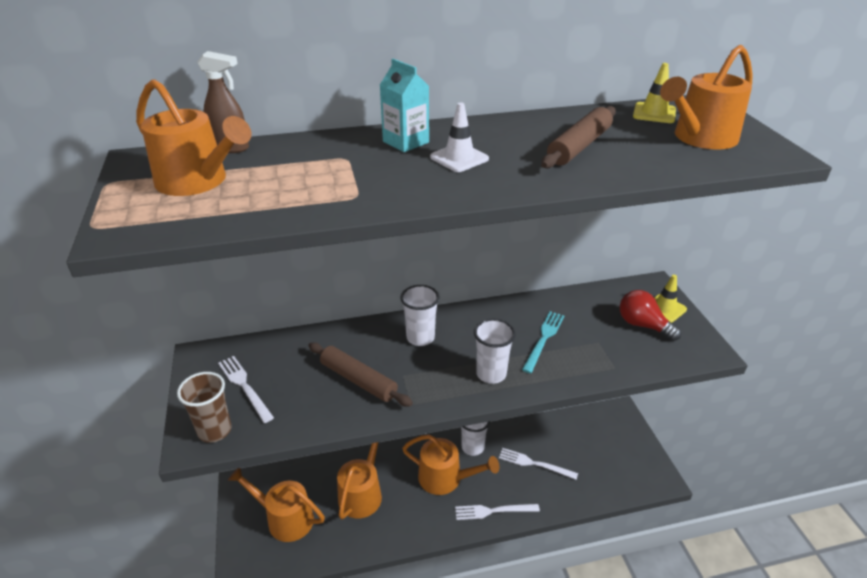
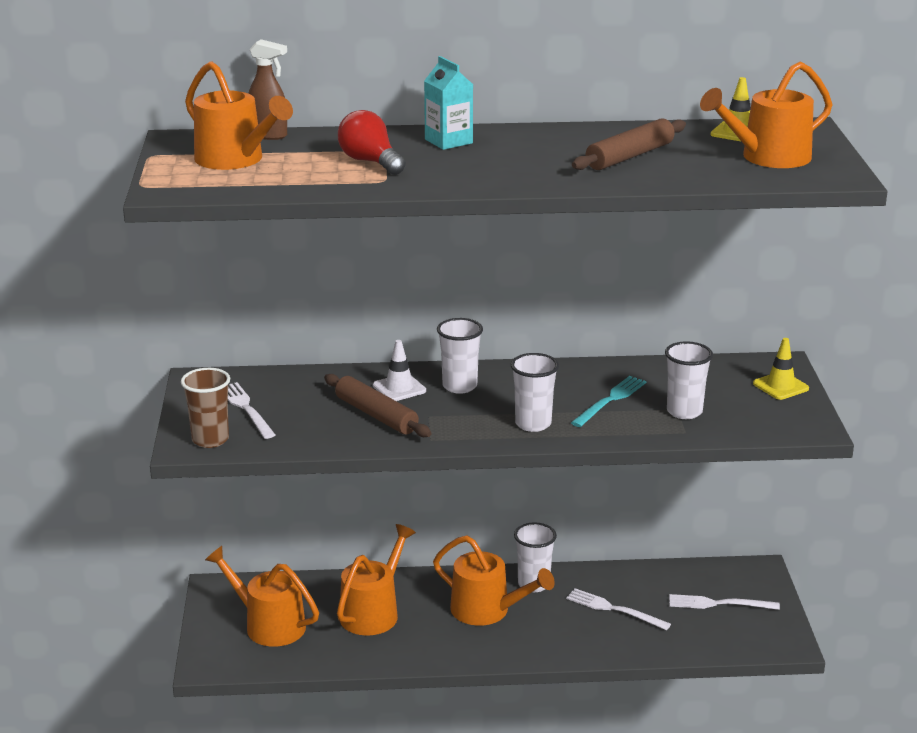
camera: 10 degrees right, 10 degrees down
white traffic cone [430,102,489,172] -> white traffic cone moved to [373,340,426,401]
white fork [455,504,540,520] -> white fork moved to [669,594,780,610]
red light bulb [620,290,681,341] -> red light bulb moved to [338,110,406,175]
none -> white cup [665,341,713,419]

